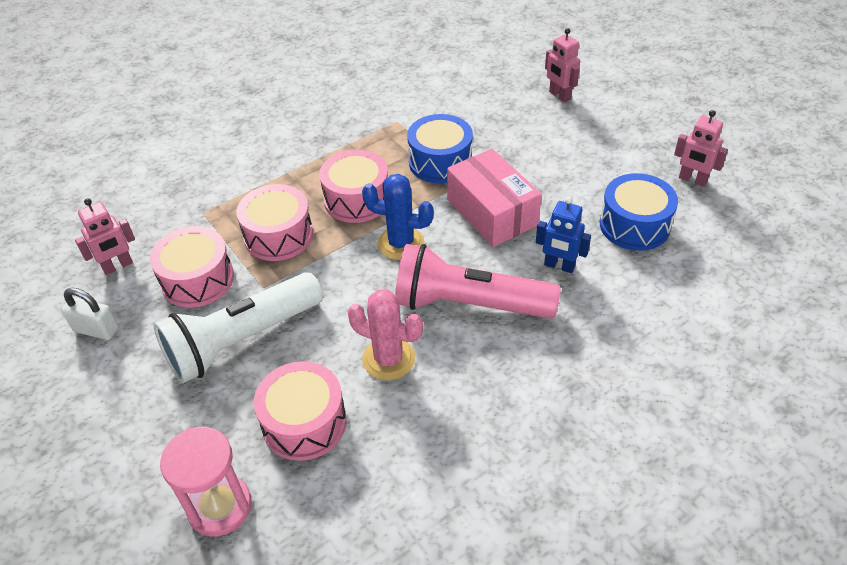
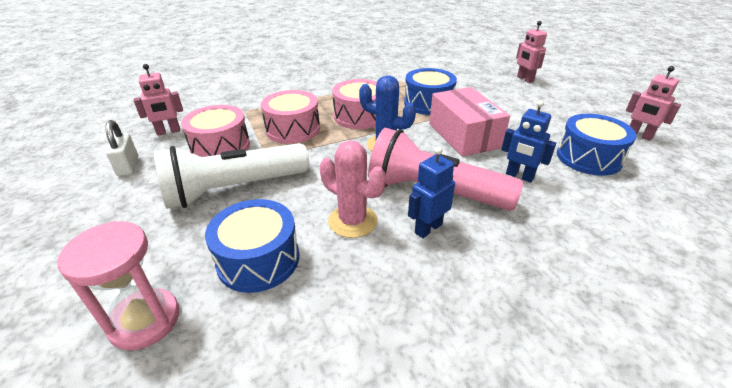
camera: 10 degrees right, 10 degrees down
white padlock [61,288,118,340] -> white padlock turned 45 degrees clockwise [105,120,138,176]
pink drum [254,361,346,461] -> blue drum [205,199,299,293]
none -> blue robot [408,147,455,238]

